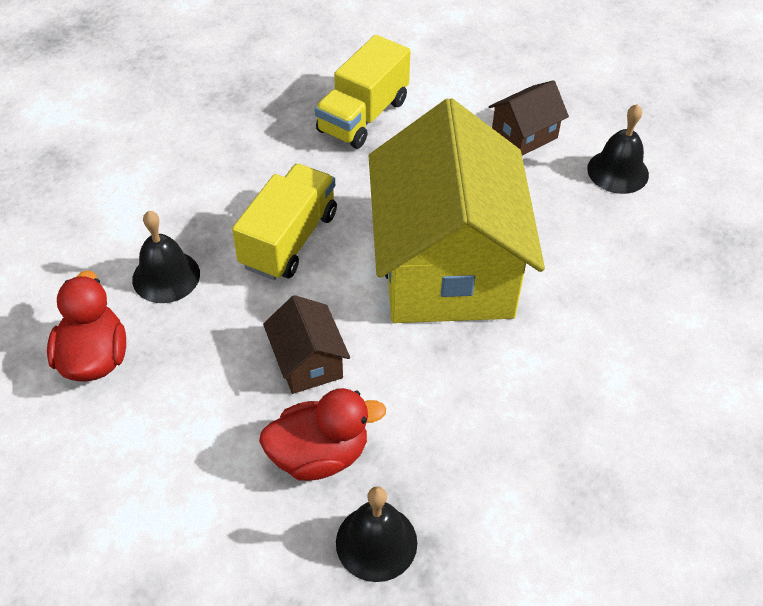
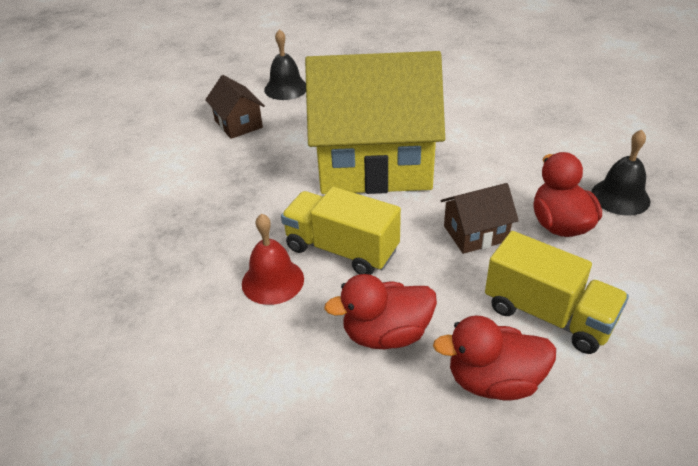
camera: 85 degrees left, 10 degrees down
black bell [132,211,200,303] -> red duck [324,274,437,349]
yellow truck [315,35,411,149] -> yellow truck moved to [485,231,629,354]
none -> red bell [242,213,304,305]

